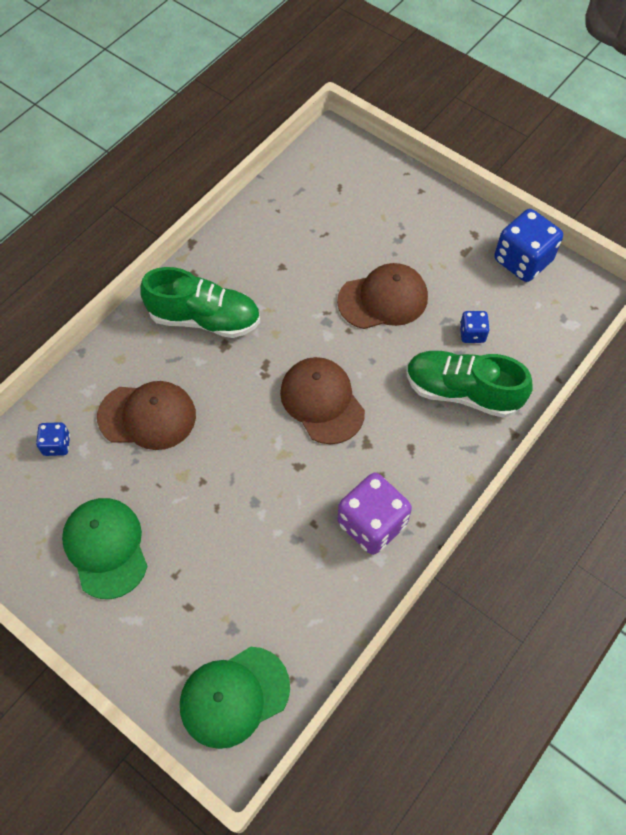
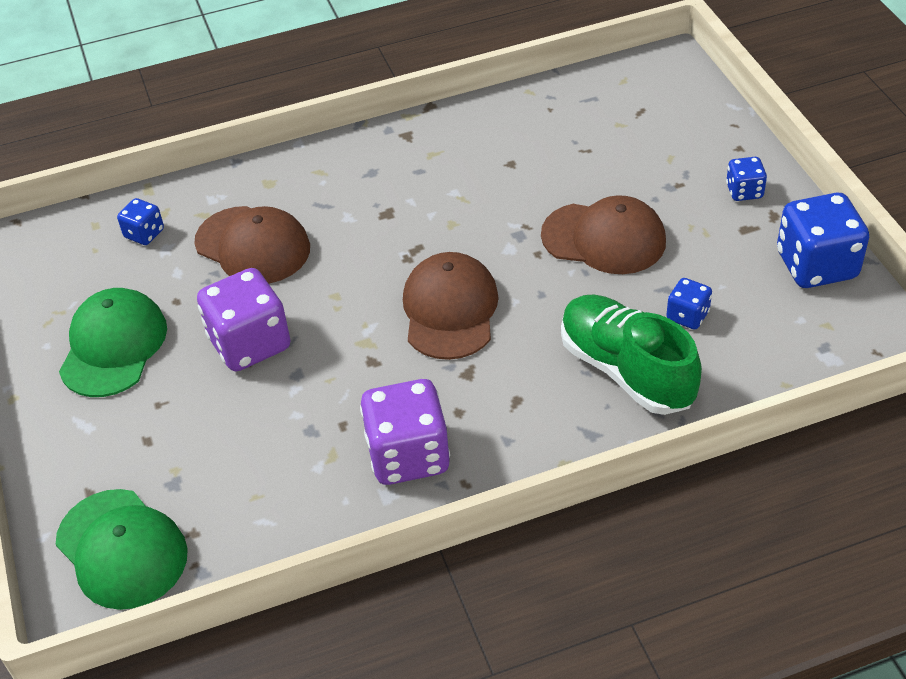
camera: 35 degrees right, 15 degrees down
green shoe [140,267,260,338] -> none
green cap [180,647,290,749] -> green cap turned 135 degrees counterclockwise [56,489,188,610]
none -> purple dice [197,268,291,371]
none -> blue dice [726,157,767,201]

